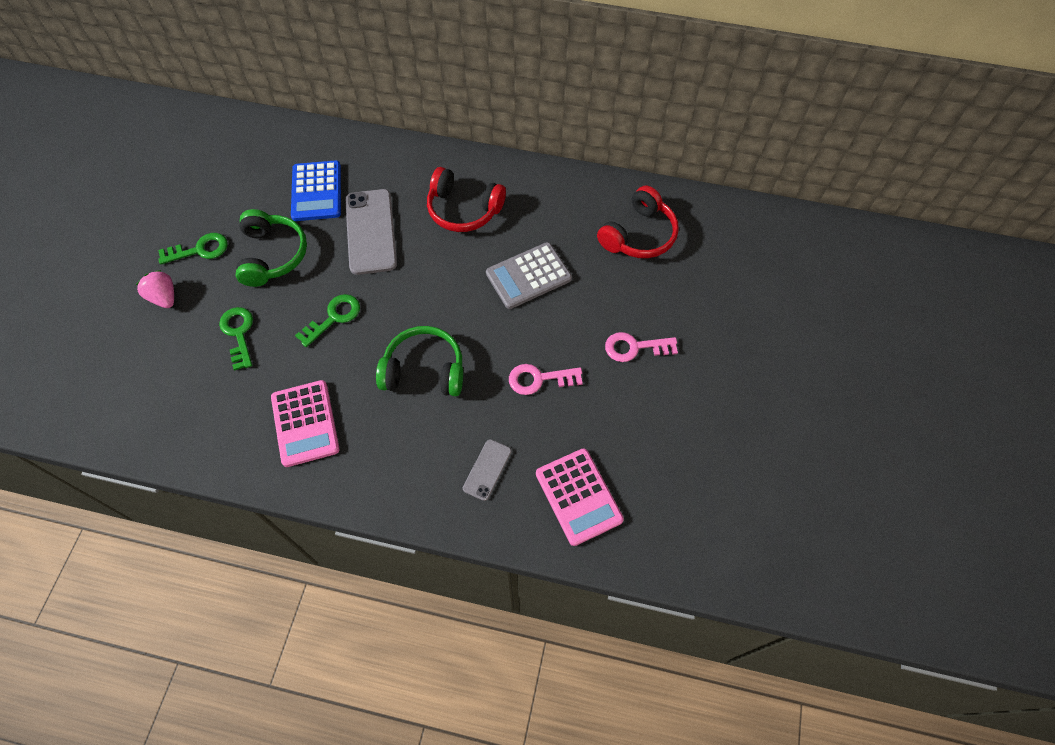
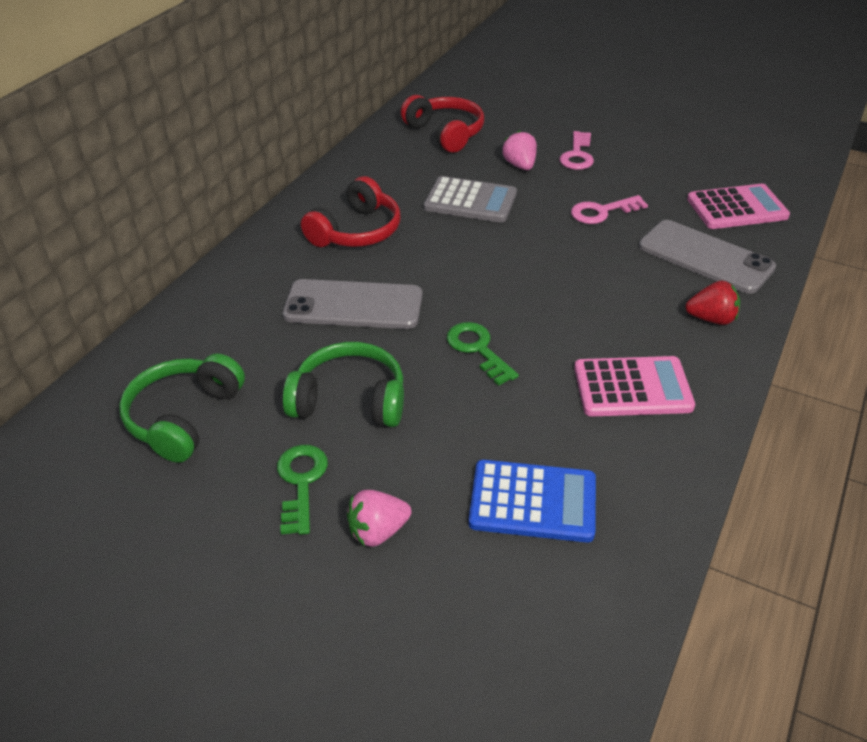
camera: 75 degrees left, 20 degrees down
green key [219,307,253,371] -> none
blue calculator [291,160,341,221] -> blue calculator moved to [469,460,596,543]
green headphones [376,326,463,396] -> green headphones moved to [119,353,245,463]
grey phone [463,439,512,501] -> grey phone [639,220,776,294], size x1.92
grey calculator [486,242,572,309] -> grey calculator turned 60 degrees counterclockwise [424,176,517,223]
pink key [509,364,583,395] -> pink key turned 60 degrees clockwise [571,195,648,224]
none -> pink strawberry [502,130,537,170]
none -> red strawberry [685,280,740,325]

